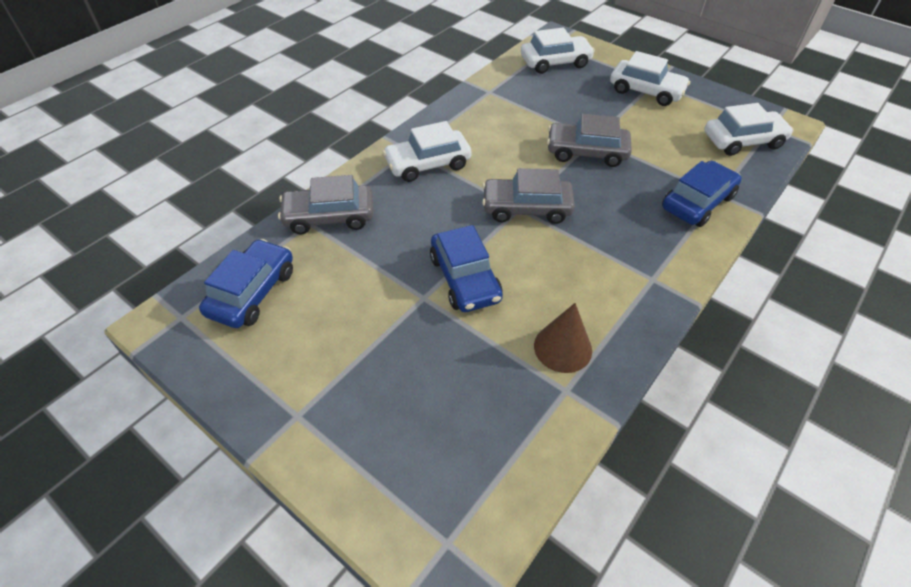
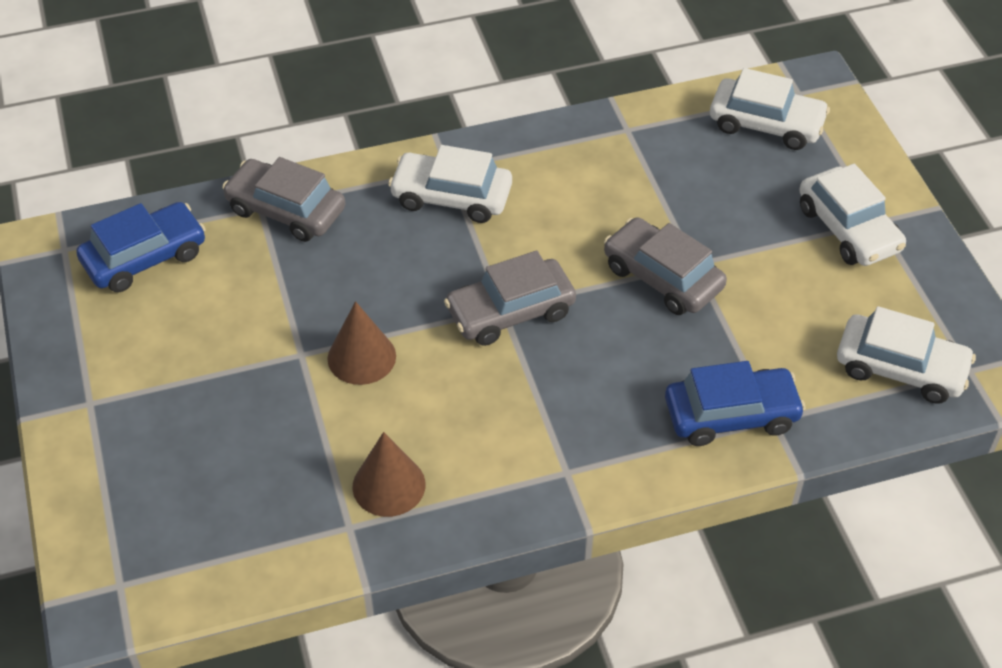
camera: 35 degrees right, 0 degrees up
blue car [430,225,503,312] -> brown cone [327,301,396,385]
grey car [482,168,575,224] -> grey car turned 60 degrees counterclockwise [444,250,576,346]

